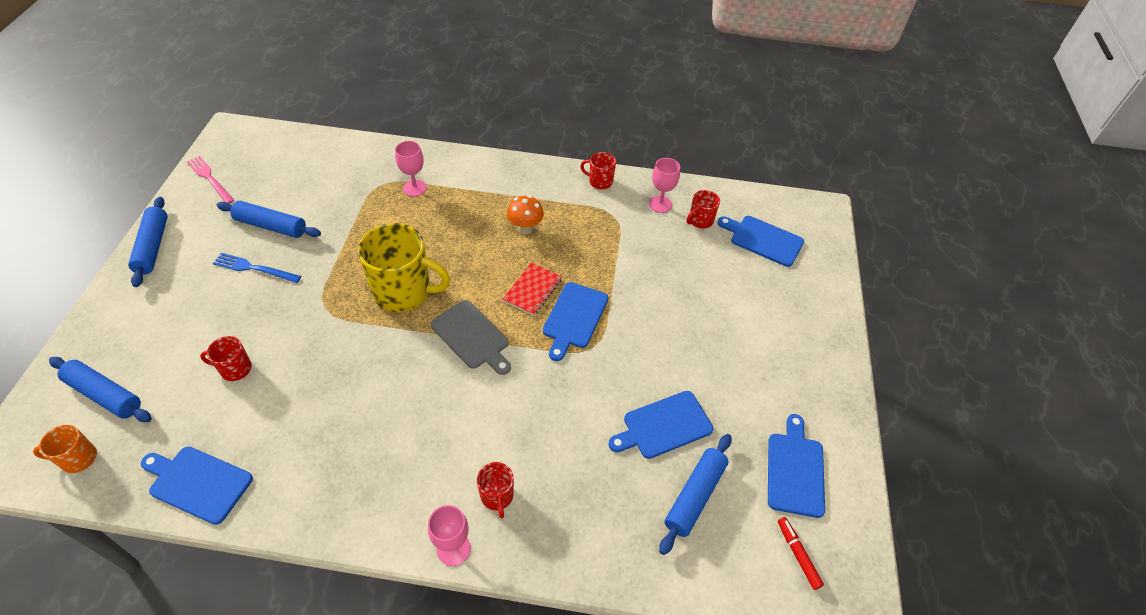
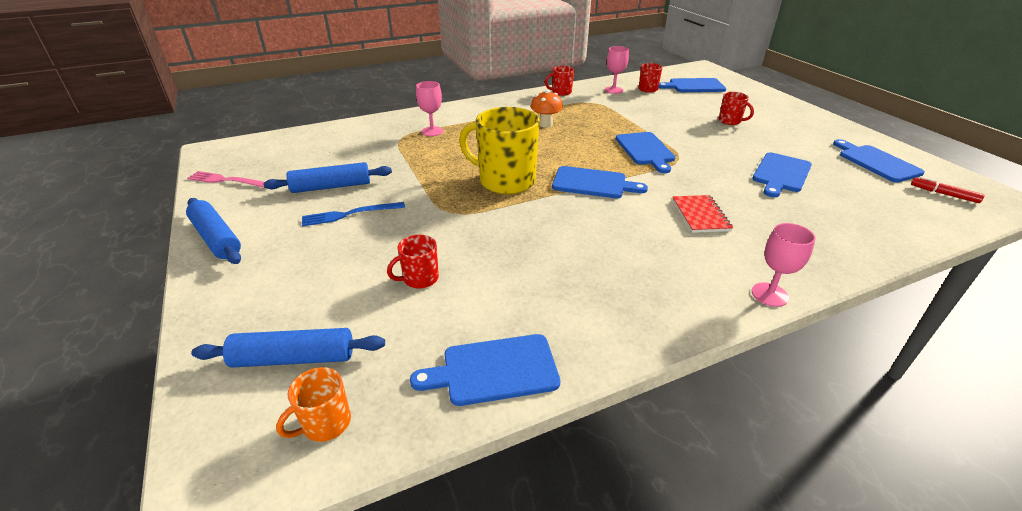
camera: 30 degrees left, 15 degrees down
yellow mug [358,223,450,312] -> yellow mug turned 135 degrees counterclockwise [459,107,540,194]
grey cutting board [430,300,511,375] -> blue cutting board [552,166,648,198]
red mug [477,462,514,519] -> red mug moved to [718,92,754,125]
red notebook [503,263,562,316] -> red notebook moved to [672,195,733,233]
blue rolling pin [659,434,732,555] -> none

